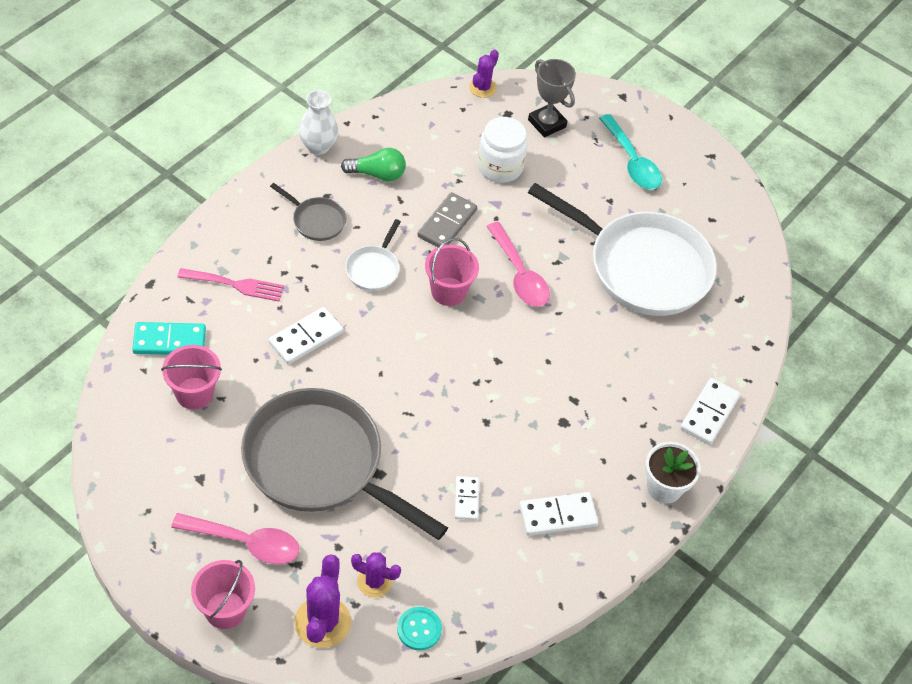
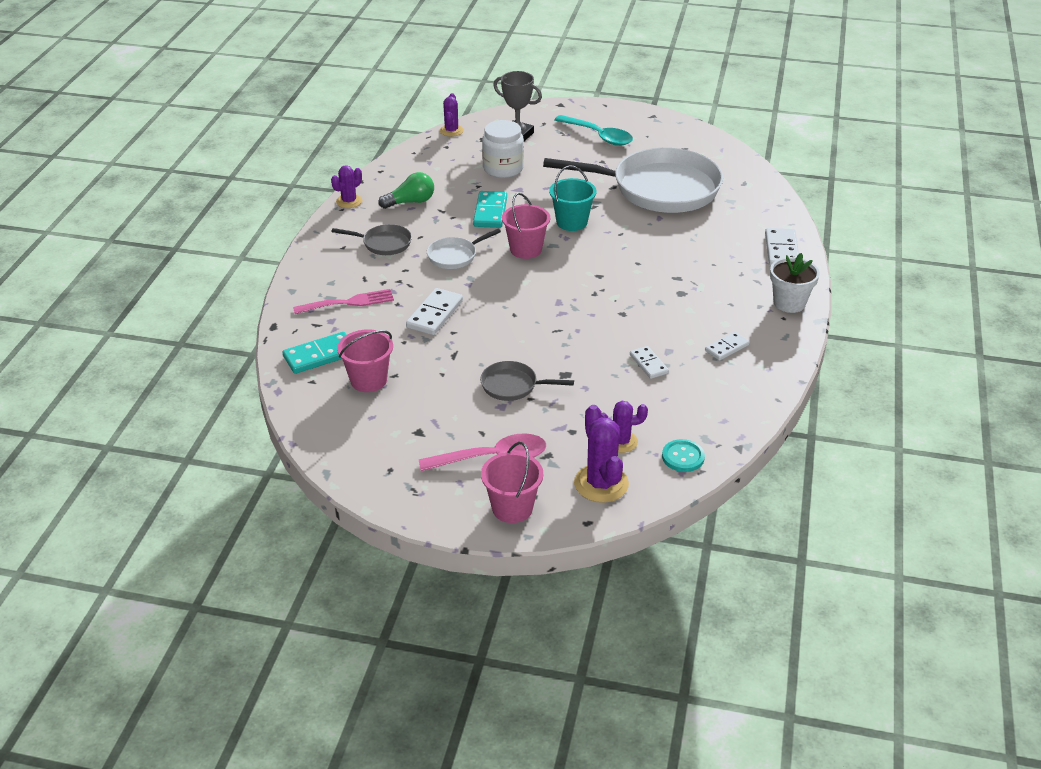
camera: 20 degrees left, 15 degrees down
grey pan [241,388,448,540] -> grey pan [480,361,574,401], size x0.43
white vase [299,90,338,155] -> purple cactus [331,165,362,208]
white pan [345,219,401,291] -> white pan turned 60 degrees clockwise [427,229,501,269]
grey domino [418,192,477,247] -> turquoise domino [473,191,507,228]
pink spoon [486,222,550,307] -> turquoise bucket [549,166,596,231]
white domino [519,492,598,536] -> white domino [705,332,750,361], size x0.64

